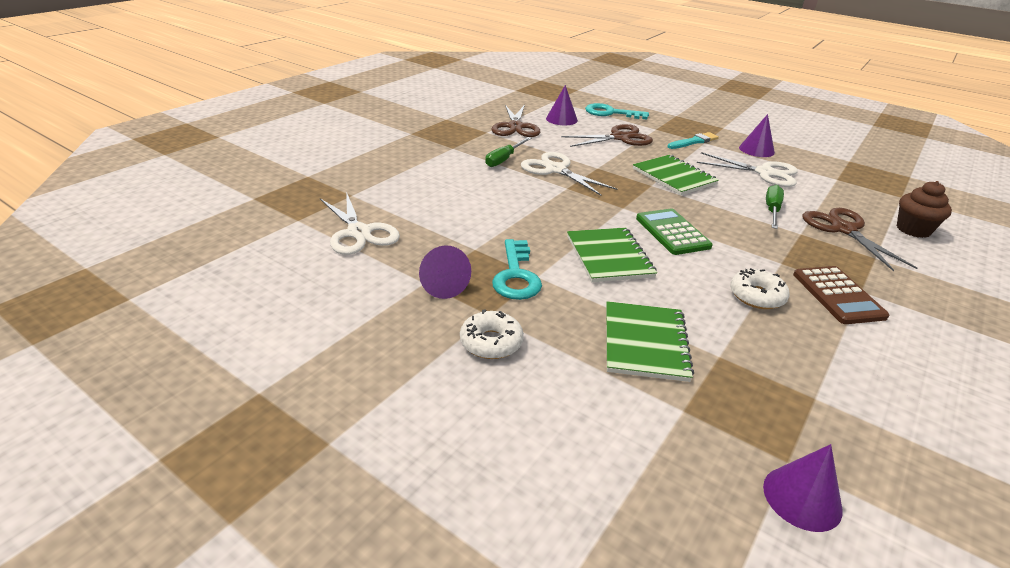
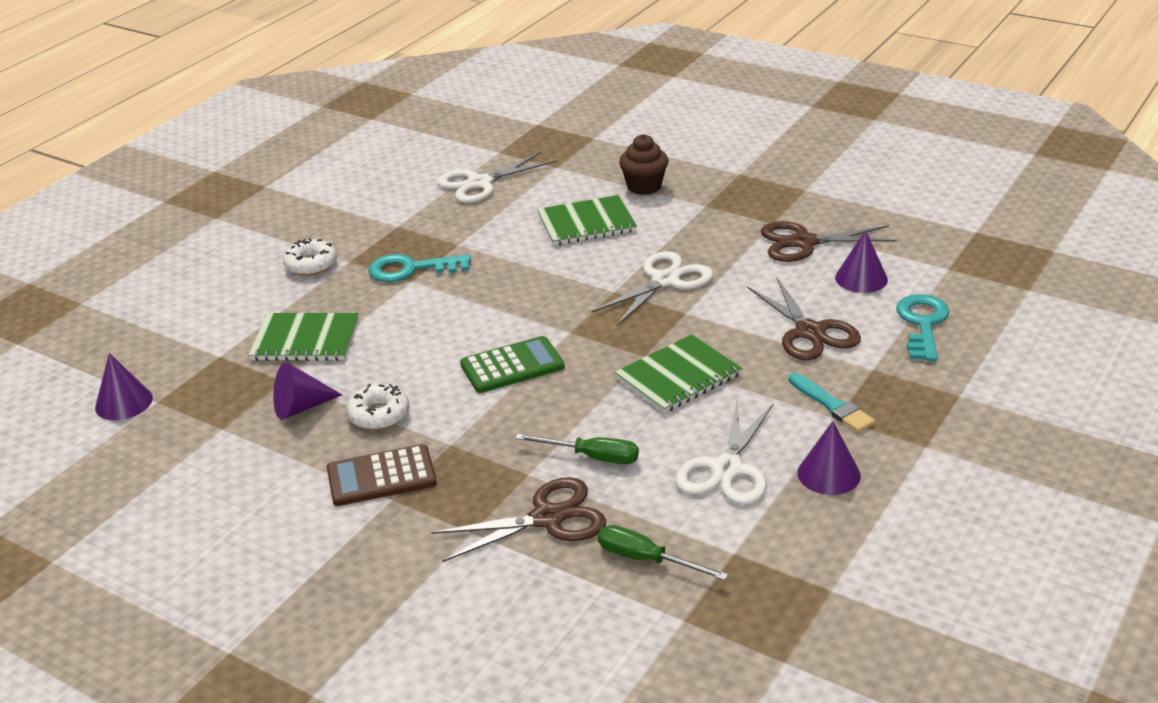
camera: 90 degrees right, 0 degrees up
purple cone [419,245,471,299] -> purple cone moved to [273,362,342,420]
green screwdriver [485,137,531,167] -> green screwdriver moved to [598,525,728,580]
green notebook [567,228,657,282] -> green notebook moved to [537,195,637,245]
brown cupcake [897,181,952,238] -> brown cupcake moved to [619,134,668,195]

